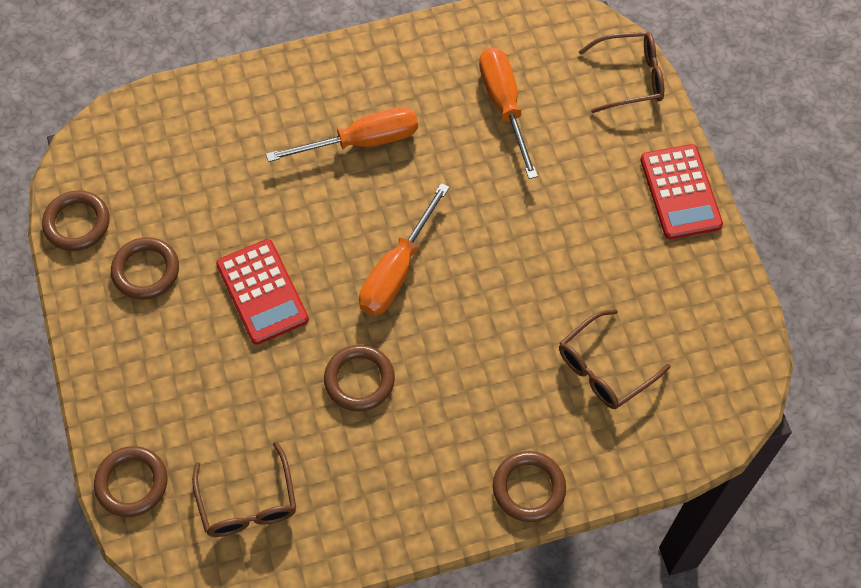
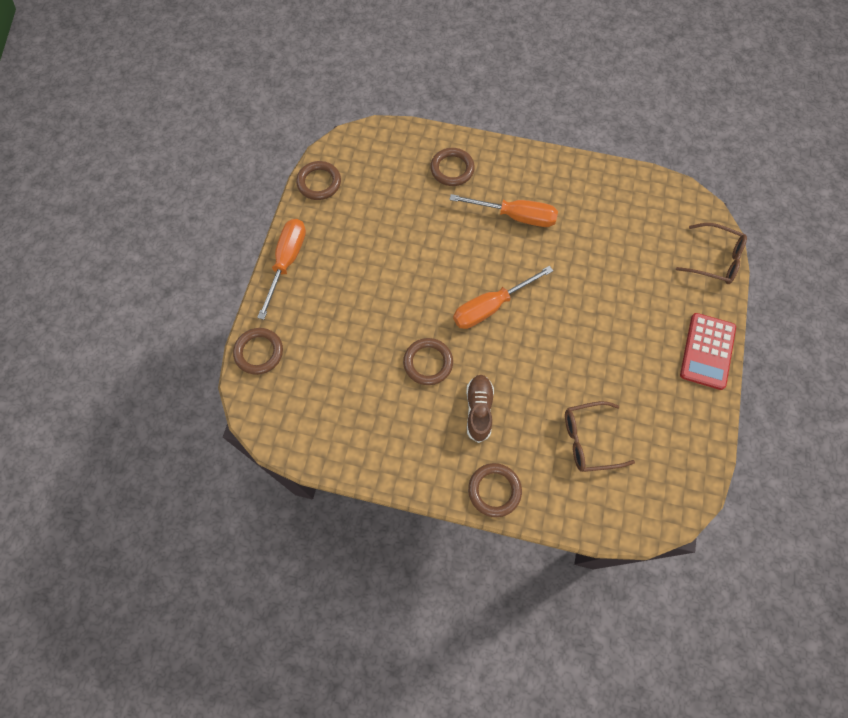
camera: 30 degrees right, 5 degrees up
brown ring [111,237,179,300] -> brown ring moved to [430,148,475,186]
brown glasses [192,441,296,537] -> none
red calculator [216,239,309,345] -> none
orange screwdriver [479,47,538,179] -> orange screwdriver moved to [257,219,306,320]
none -> brown shoe [466,375,494,443]

